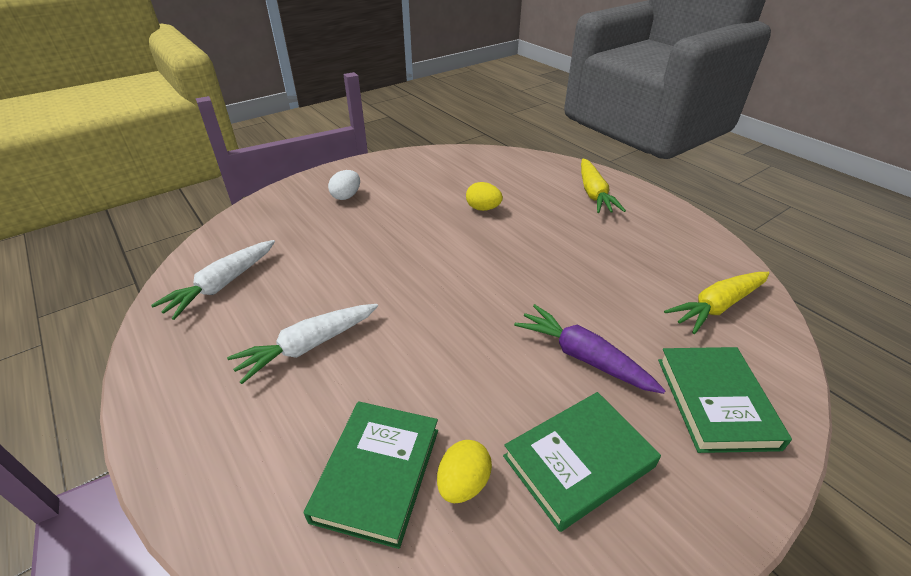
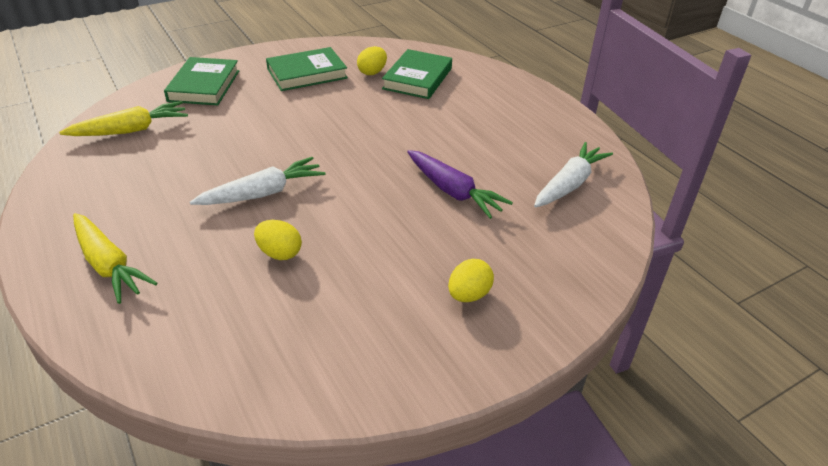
camera: 175 degrees left, 0 degrees up
white carrot [227,304,378,384] -> white carrot moved to [190,157,325,205]
white egg [328,170,360,200] -> yellow egg [448,259,494,302]
purple carrot [514,304,666,394] -> purple carrot moved to [407,150,513,219]
yellow carrot [581,158,626,213] -> yellow carrot turned 135 degrees clockwise [73,213,157,304]

